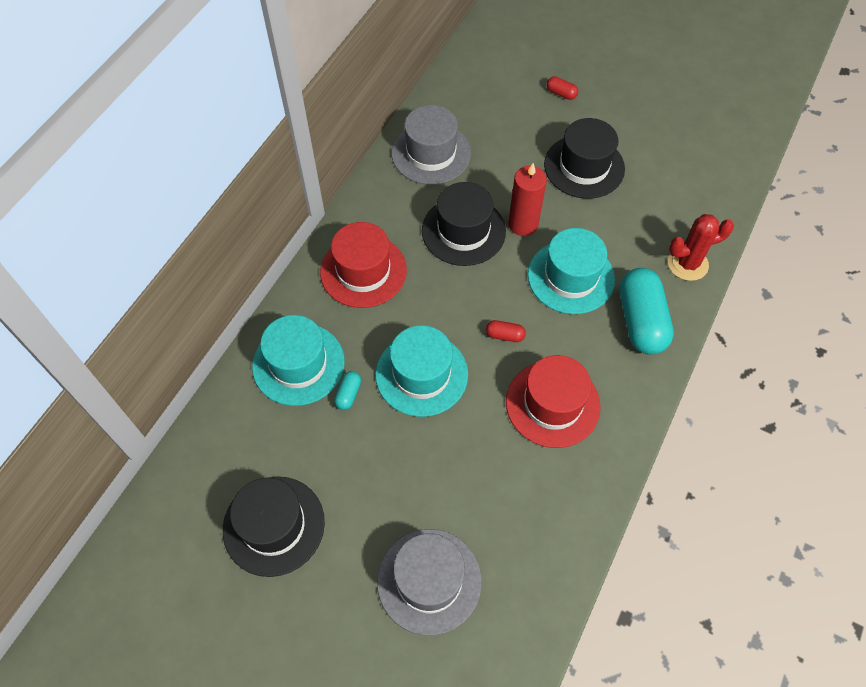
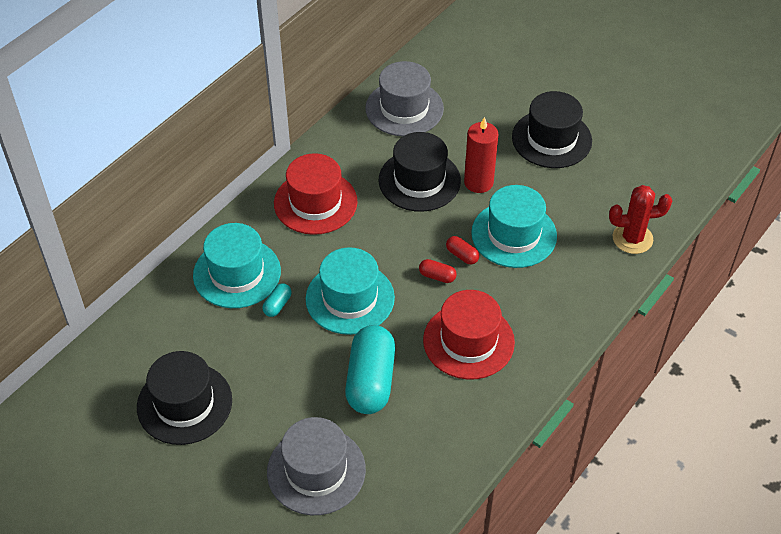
camera: 10 degrees right, 10 degrees down
red capsule [547,76,578,100] -> red capsule moved to [446,236,479,265]
turquoise capsule [620,268,674,355] -> turquoise capsule moved to [345,325,395,414]

